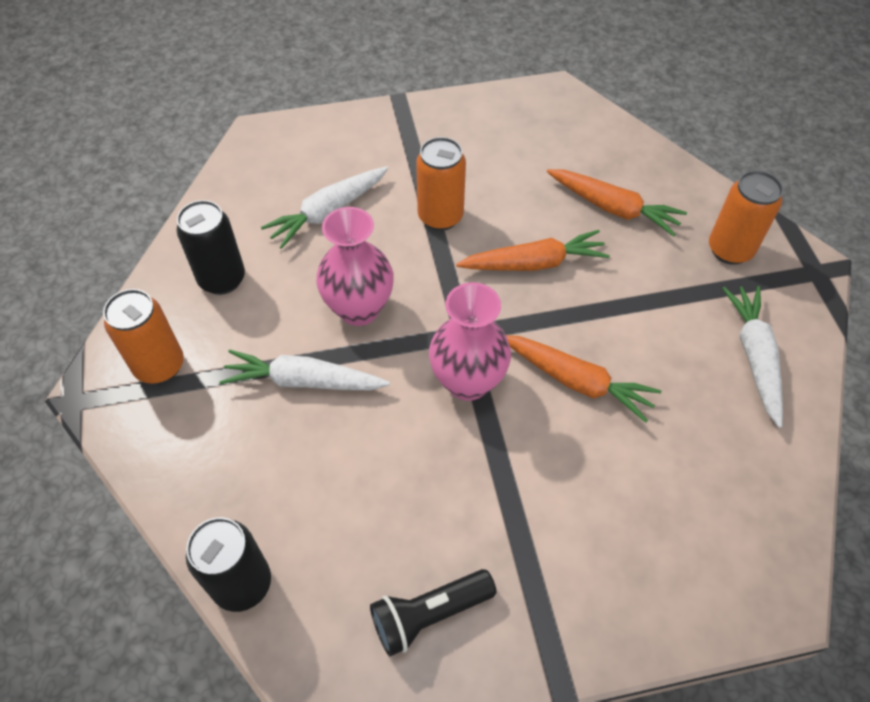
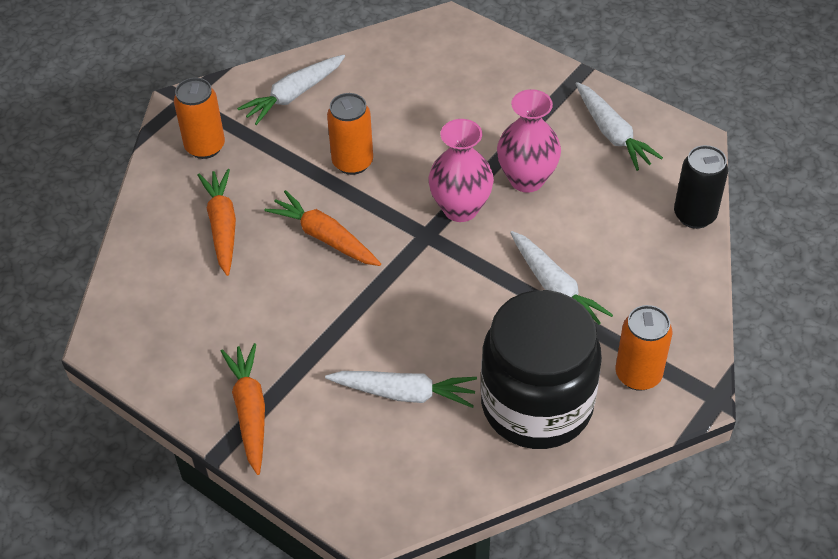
camera: 130 degrees left, 5 degrees down
black can [176,200,245,295] -> black jar [481,290,602,449]
pink vase [316,207,394,326] -> pink vase moved to [497,89,561,193]
black flashlight [370,569,497,657] -> white carrot [576,82,663,171]
orange can [416,137,466,231] -> orange can moved to [327,93,373,175]
orange carrot [506,335,661,423] -> orange carrot moved to [221,343,265,475]

